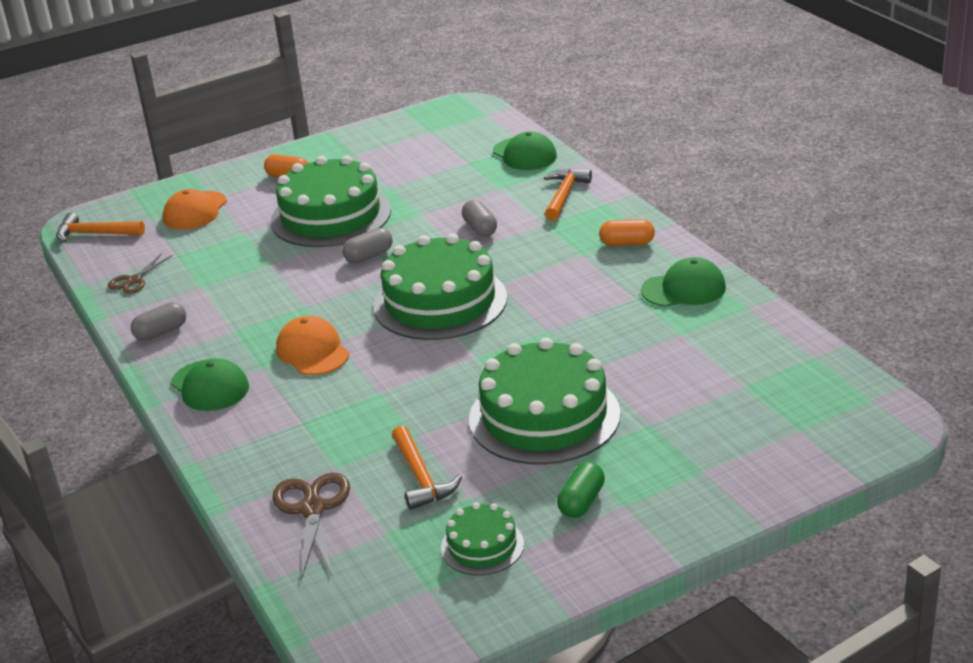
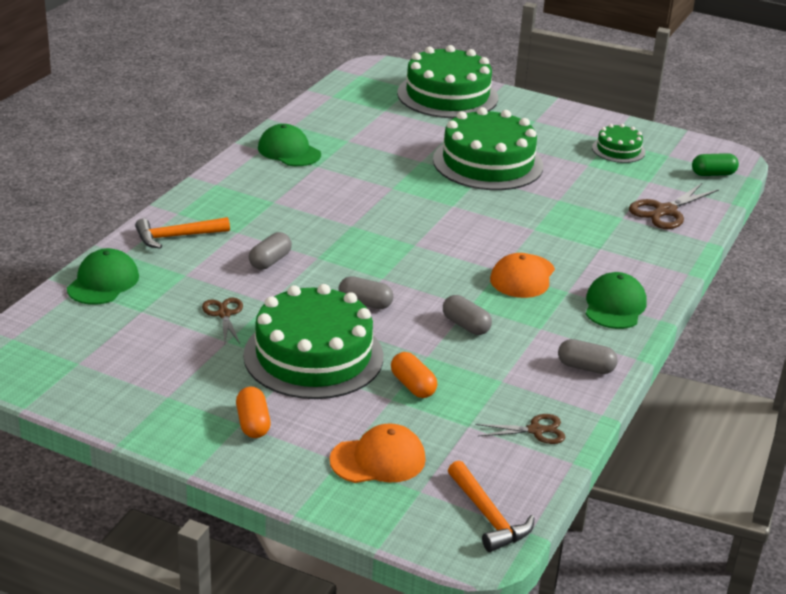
camera: 130 degrees left, 0 degrees up
green cake [373,234,507,340] -> green cake moved to [397,45,498,118]
orange hammer [392,426,462,510] -> none
green capsule [557,462,605,518] -> green capsule moved to [692,153,739,176]
orange capsule [599,219,655,246] -> orange capsule moved to [391,352,437,398]
none -> brown scissors [202,298,243,344]
none -> grey capsule [443,295,492,335]

